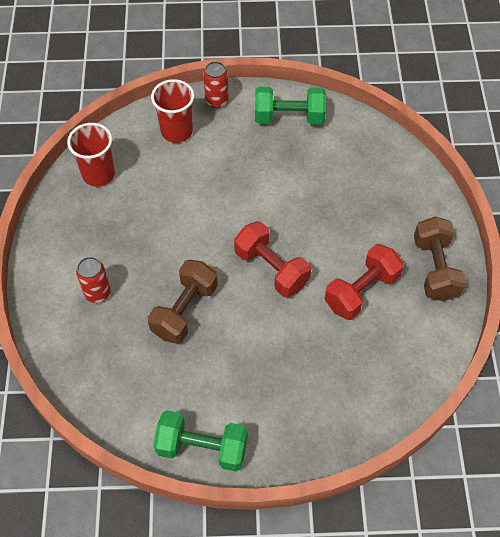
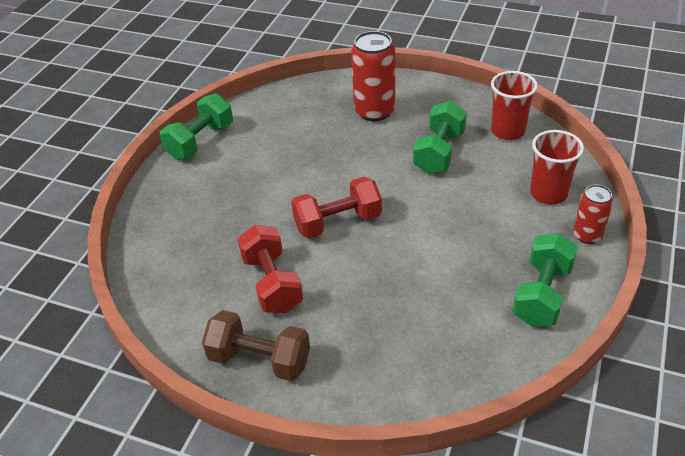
camera: 115 degrees right, 15 degrees down
red can [76,257,111,303] -> red can [351,31,395,121], size x1.69
brown dumbbell [148,260,218,344] -> none
none -> green dumbbell [413,101,467,174]

